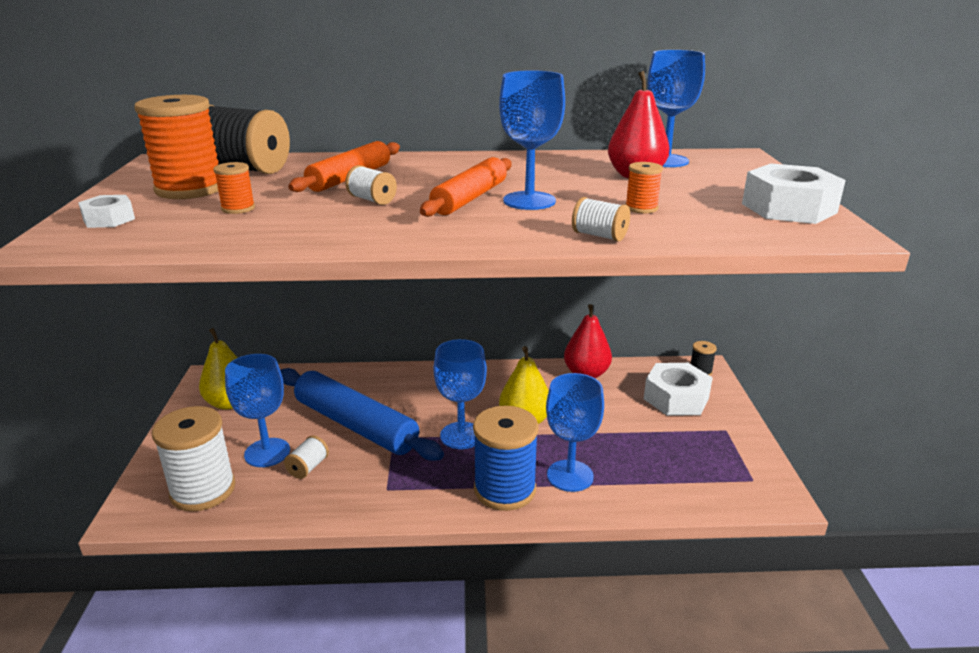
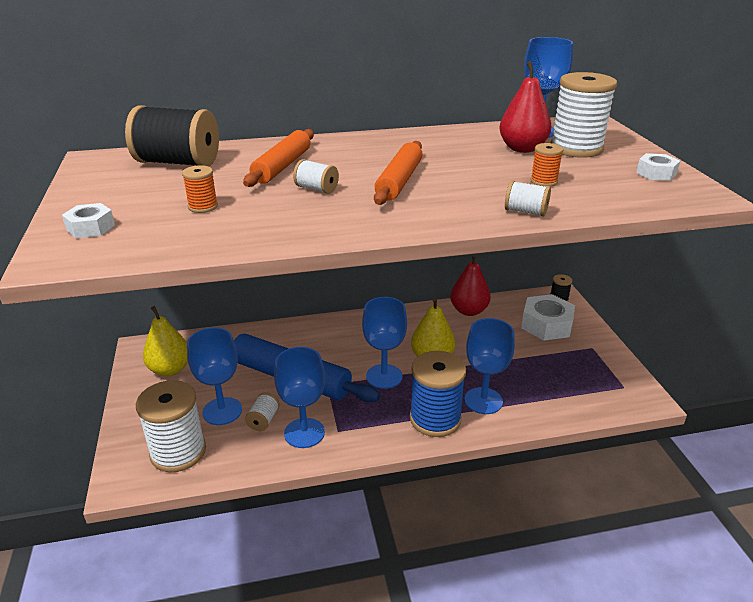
camera: 10 degrees left, 5 degrees up
orange spool [134,95,219,199] -> none
blue goblet [499,70,565,210] -> blue goblet moved to [274,347,325,448]
white nut [742,163,846,224] -> white nut [636,153,680,181], size x0.54
none -> white spool [551,72,617,158]

